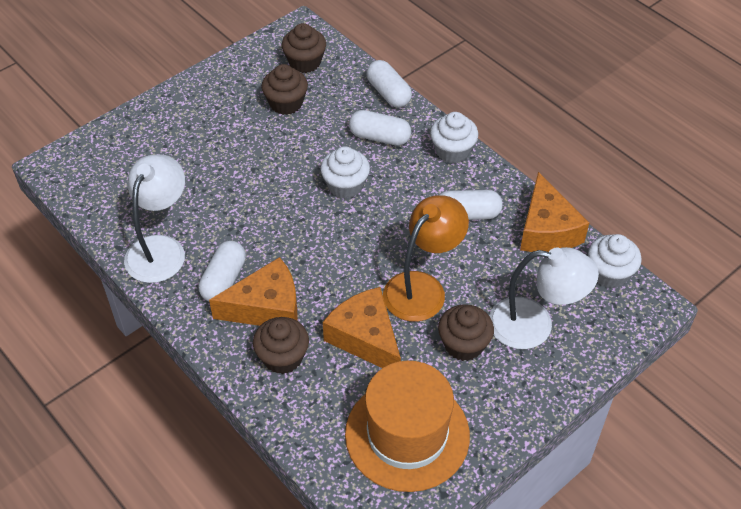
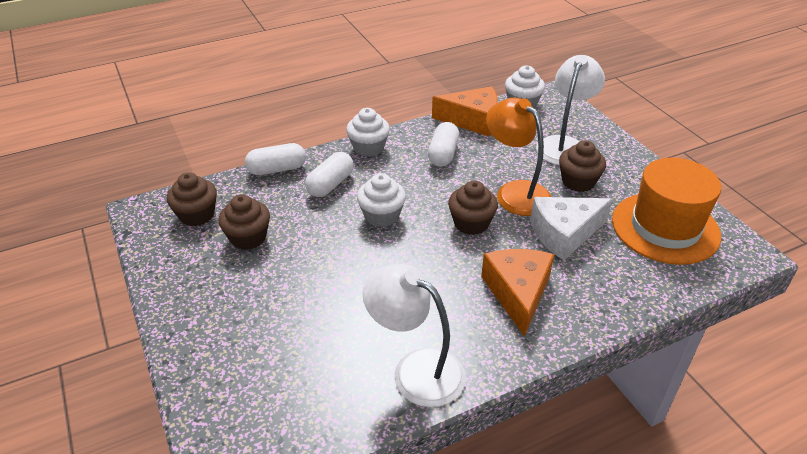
camera: 75 degrees left, 10 degrees down
white capsule [199,241,246,301] -> none
brown cupcake [253,317,309,374] -> brown cupcake moved to [448,181,498,235]
orange cheese [323,287,401,368] -> white cheese [530,197,613,260]

